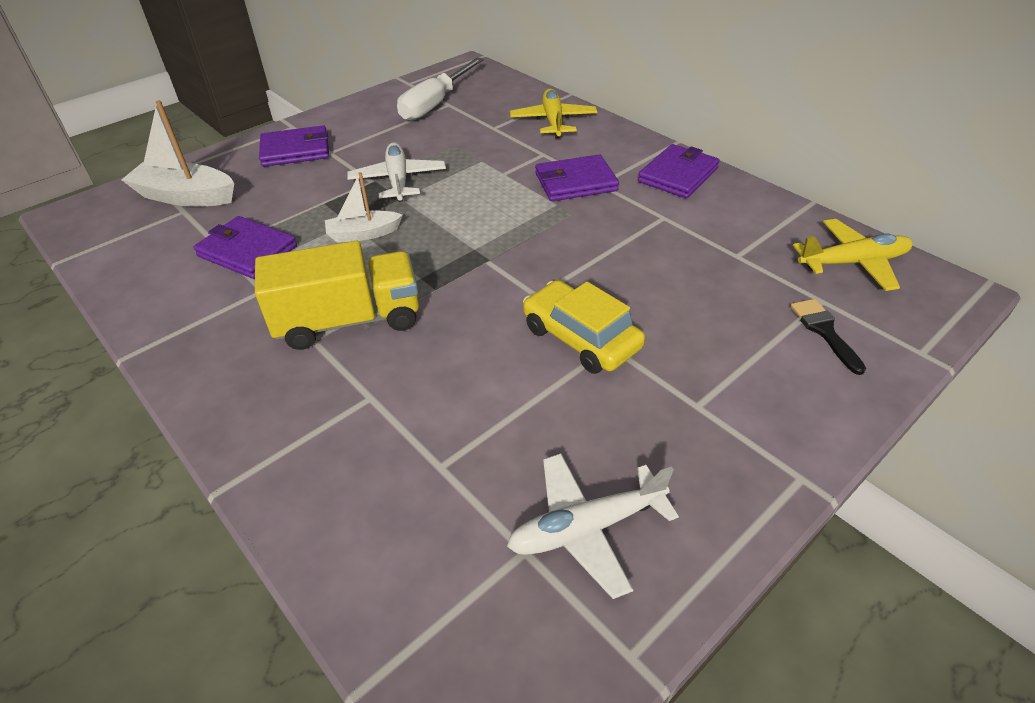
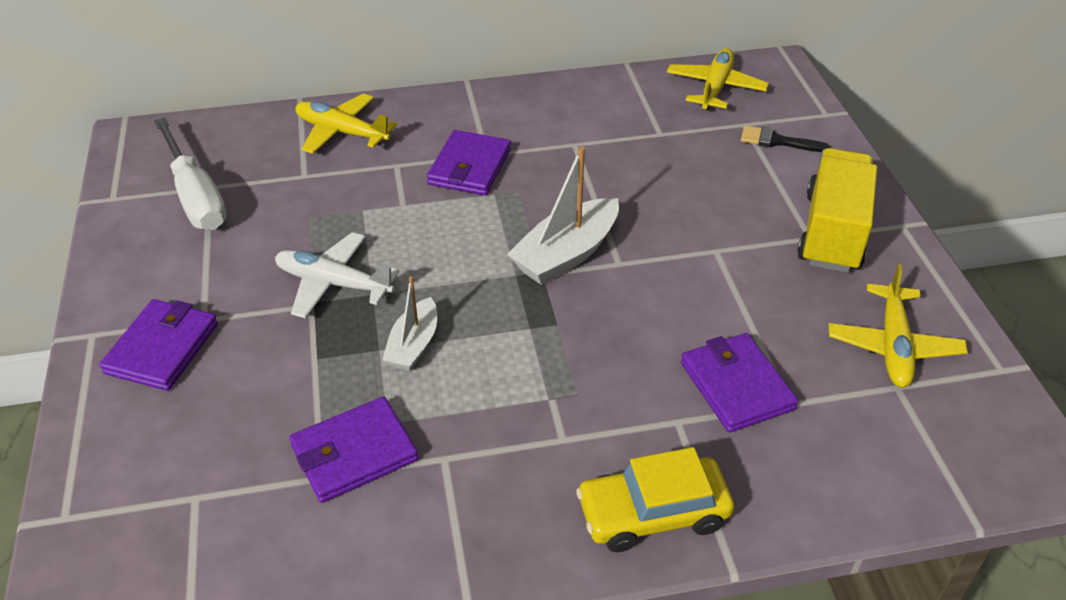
camera: 60 degrees left, 0 degrees up
white boat [122,100,234,207] -> white boat moved to [507,147,619,285]
yellow truck [255,241,419,350] -> yellow truck moved to [797,148,877,273]
white plane [507,453,679,599] -> yellow plane [829,264,968,388]
yellow car [523,280,645,374] -> yellow car moved to [576,447,734,552]
purple wallet [638,144,720,198] -> purple wallet moved to [681,333,798,432]

